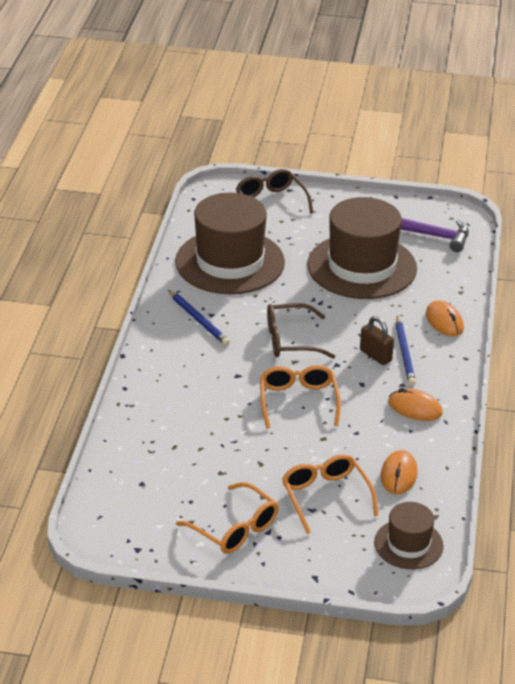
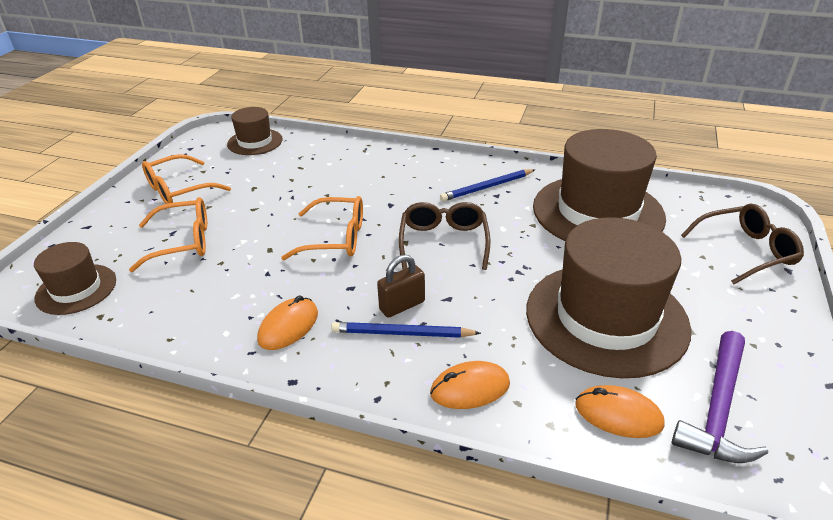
camera: 100 degrees right, 0 degrees up
orange mouse [381,450,418,494] -> orange mouse moved to [575,385,665,438]
none -> brown hat [227,107,283,155]

